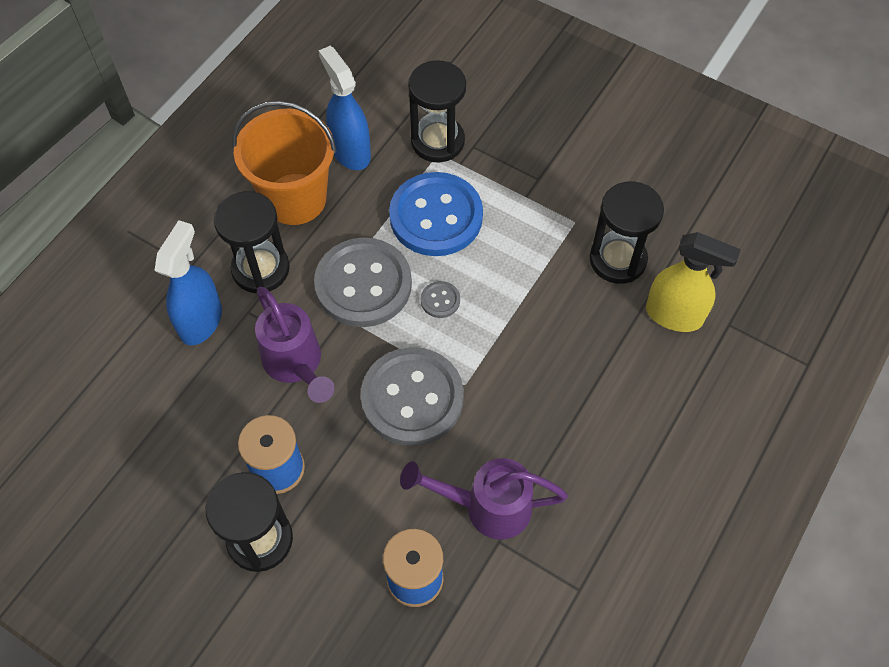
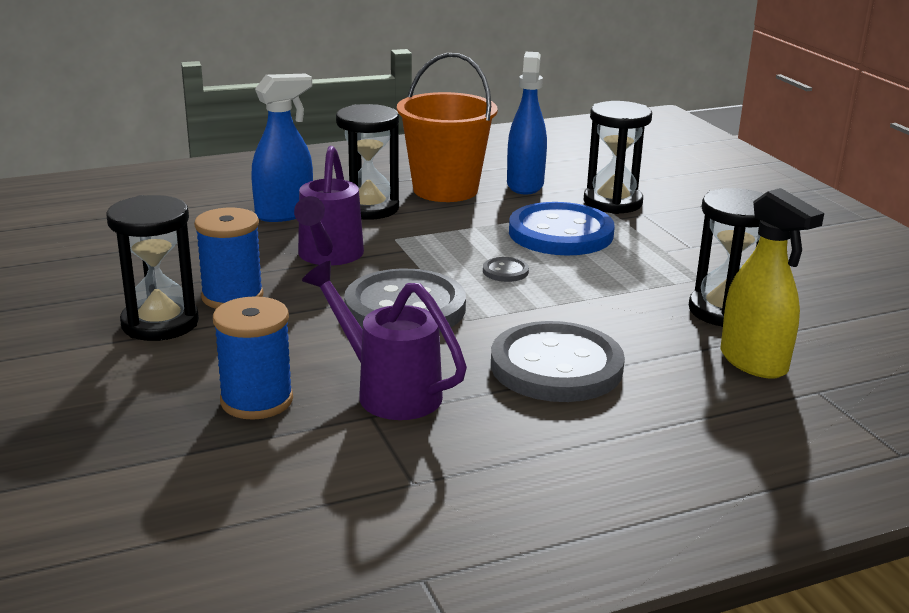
camera: 35 degrees right, 35 degrees down
grey button [314,238,412,327] -> grey button moved to [491,321,625,402]

